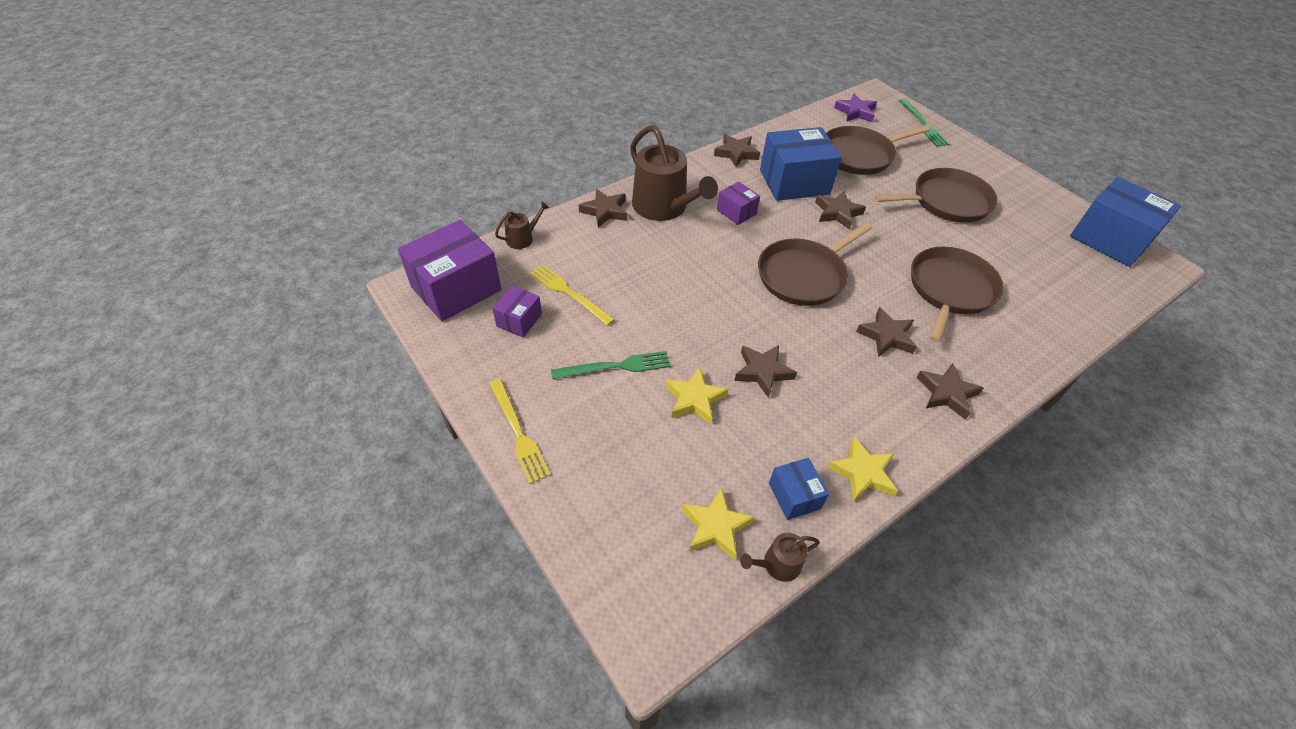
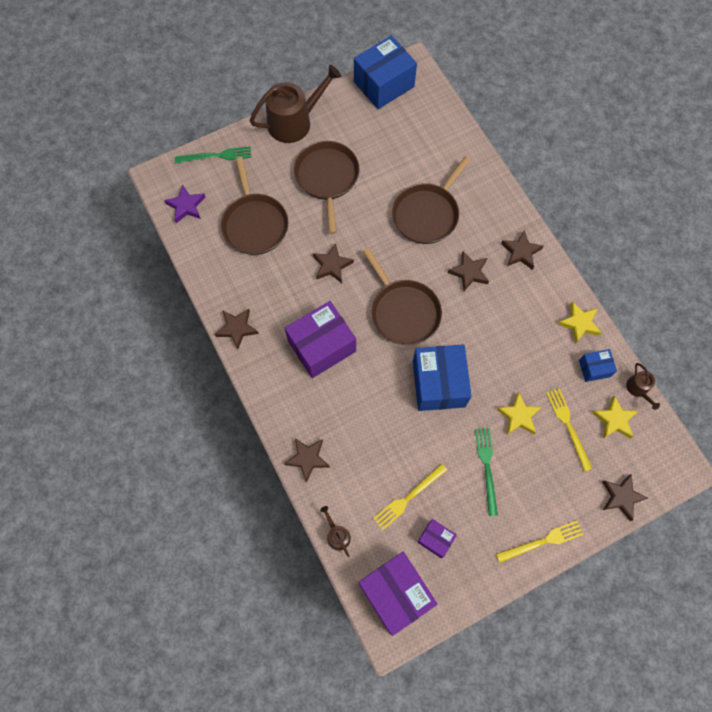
camera: 80 degrees left, 20 degrees up
brown watering can [630,125,718,221] -> brown watering can moved to [250,65,341,143]
purple box [717,182,760,225] -> purple box [285,301,356,378], size x2.00
brown star [734,345,797,398] -> brown star moved to [602,474,648,521]
blue box [760,127,842,201] -> blue box moved to [413,344,472,411]
brown pan [911,246,1004,343] -> brown pan turned 90 degrees counterclockwise [392,156,471,244]
none -> yellow fork [546,388,593,472]

